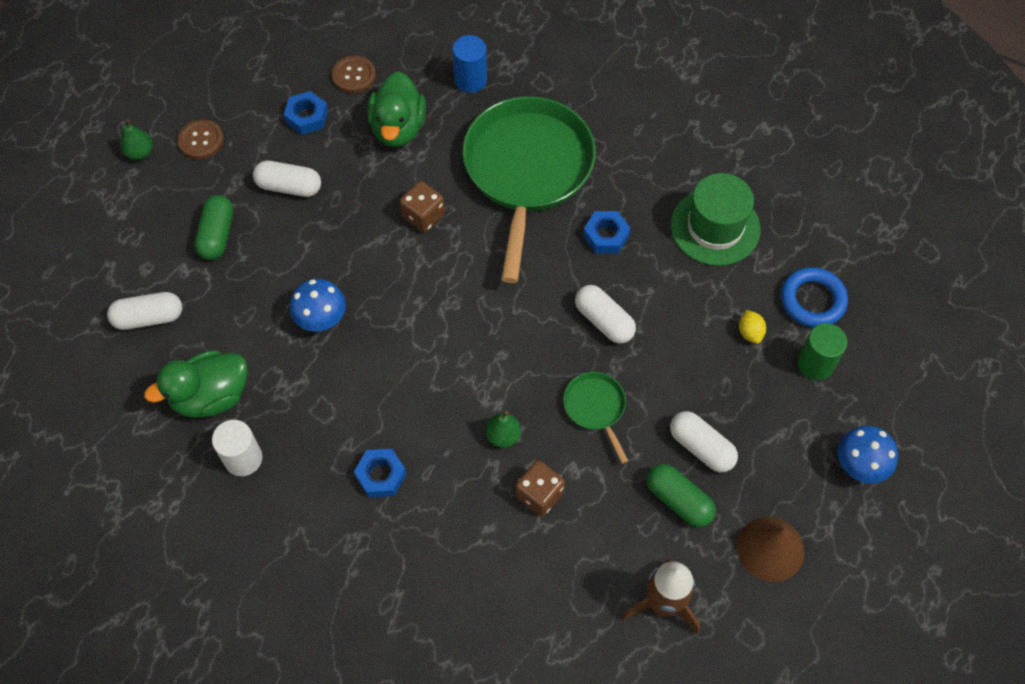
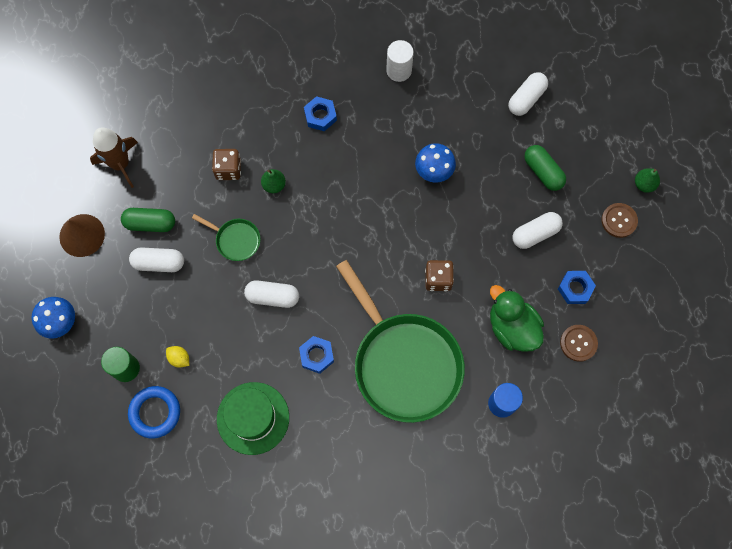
camera: 140 degrees right, 10 degrees up
green duck [144,350,248,418] -> none

